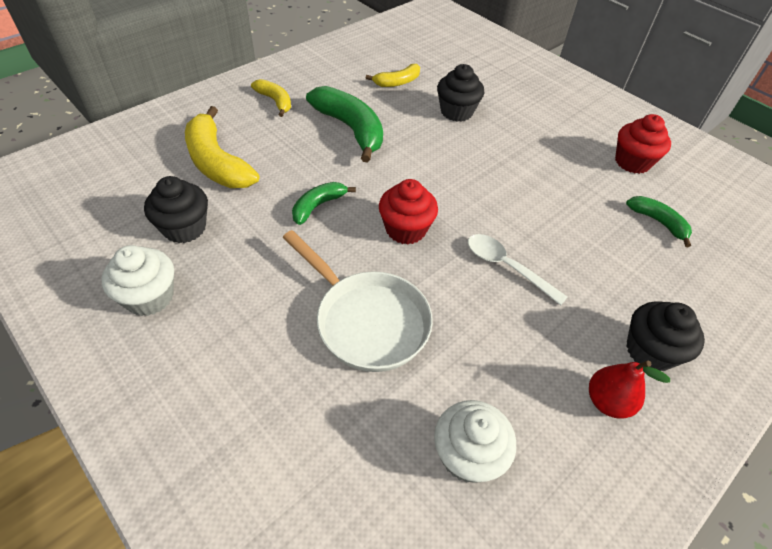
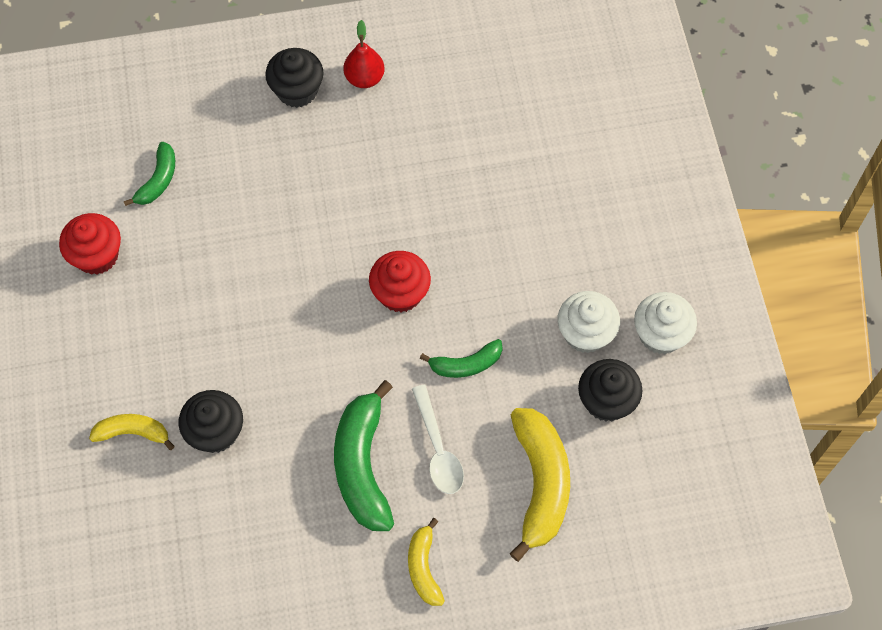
camera: 145 degrees left, 15 degrees up
white pan [282,230,433,372] -> none
yellow banana [366,64,420,87] -> yellow banana moved to [89,414,175,450]
white cupcake [434,400,516,483] -> white cupcake moved to [558,291,620,353]
white spoon [468,234,568,305] -> white spoon moved to [412,385,464,494]
green banana [626,196,692,247] -> green banana turned 150 degrees counterclockwise [123,142,175,206]

